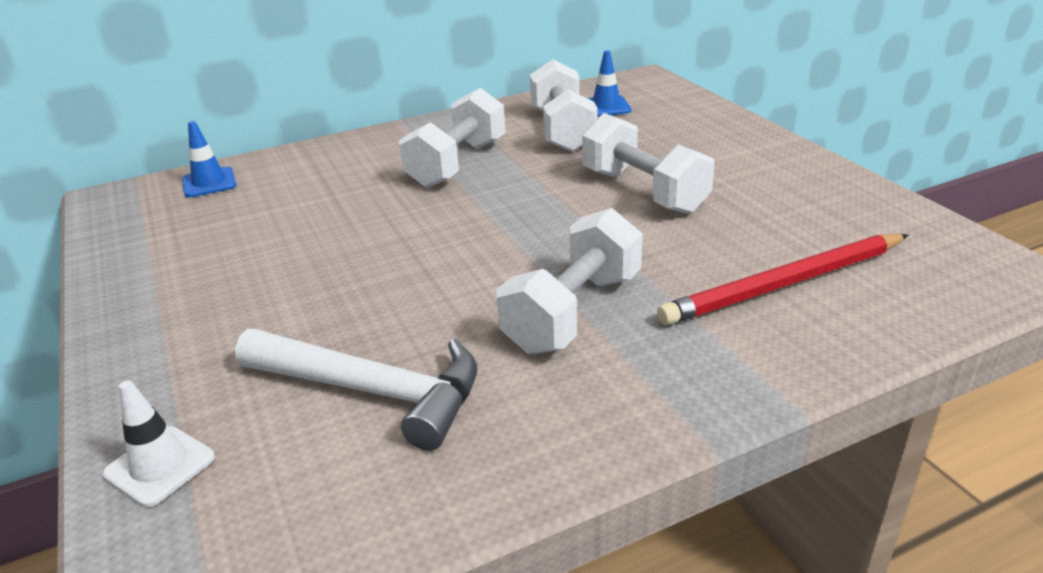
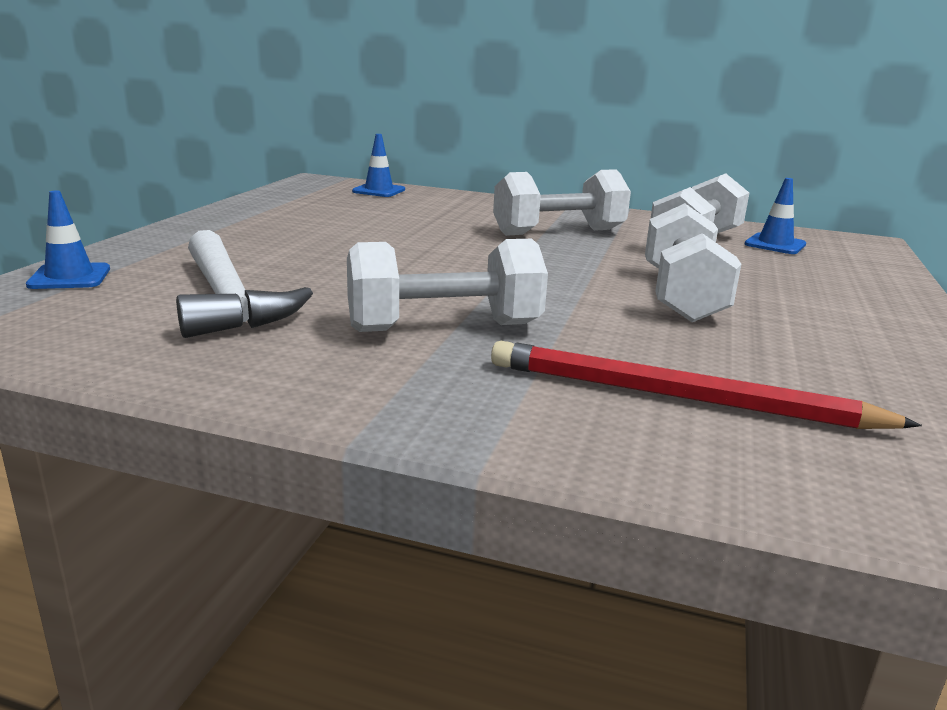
camera: 40 degrees right, 10 degrees down
white traffic cone [103,380,215,507] -> blue traffic cone [26,191,110,289]

